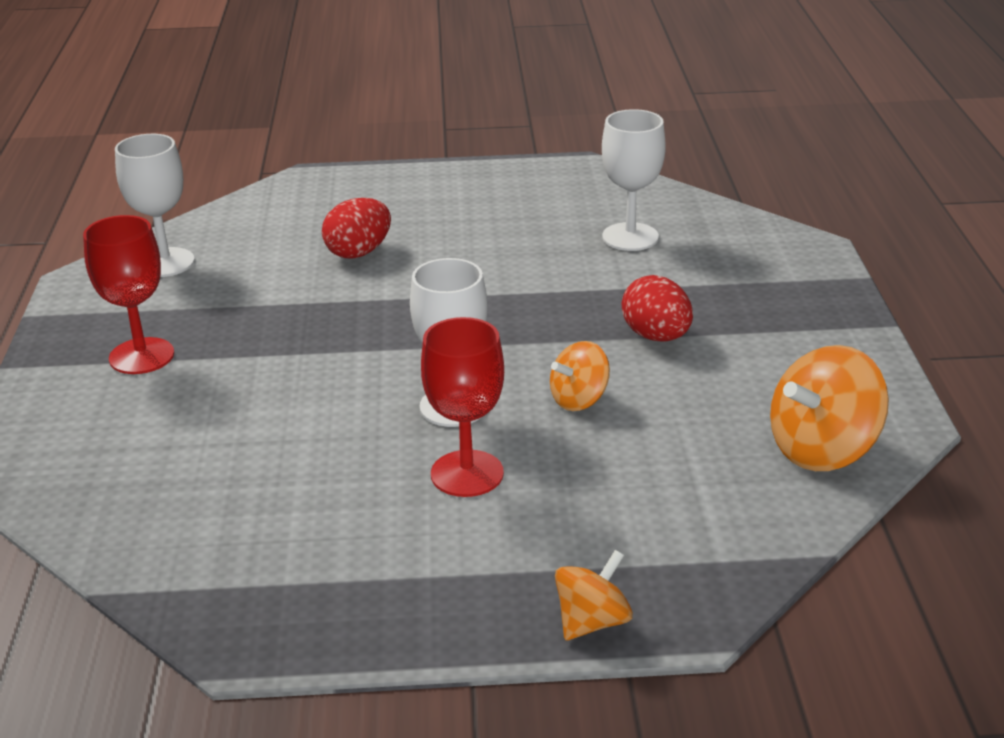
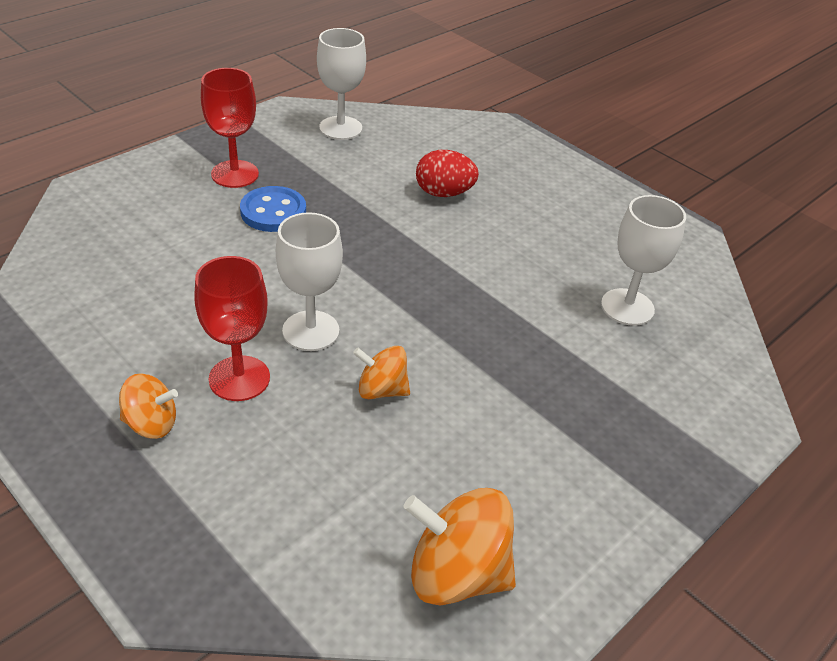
camera: 45 degrees right, 10 degrees up
orange spinning top [555,550,633,640] -> orange spinning top moved to [119,373,178,439]
red egg [622,275,693,341] -> none
none -> blue button [240,186,306,232]

